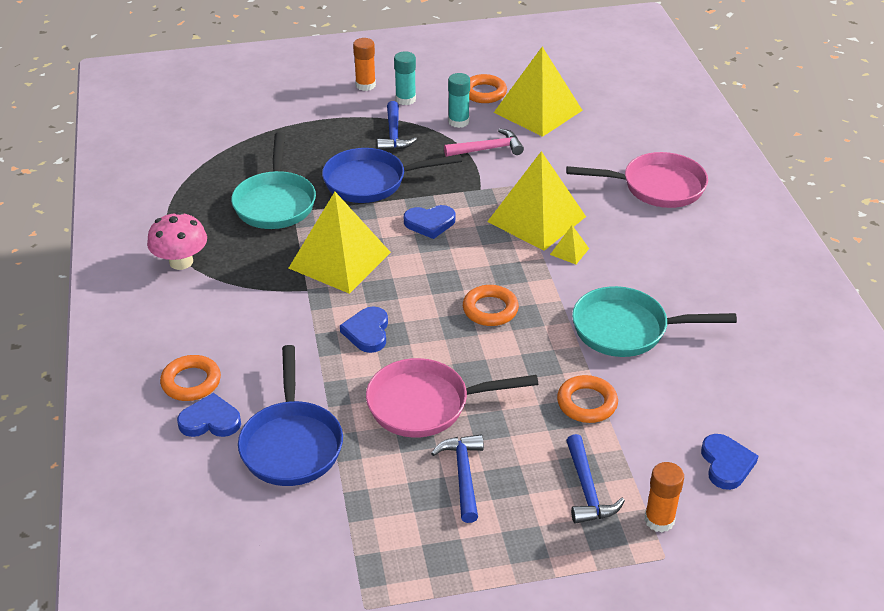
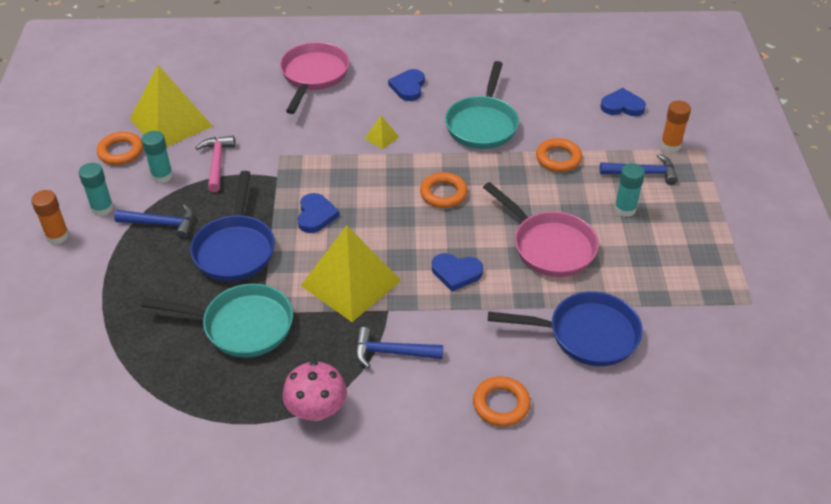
camera: 80 degrees left, 5 degrees up
blue heart [177,393,241,437] -> blue heart moved to [388,69,425,101]
pink pan [366,358,538,438] -> pink pan turned 45 degrees counterclockwise [483,182,599,277]
blue hammer [431,434,484,523] -> blue hammer moved to [355,327,443,369]
yellow pyramid [487,151,586,251] -> none
none -> turquoise glue stick [614,163,645,217]

